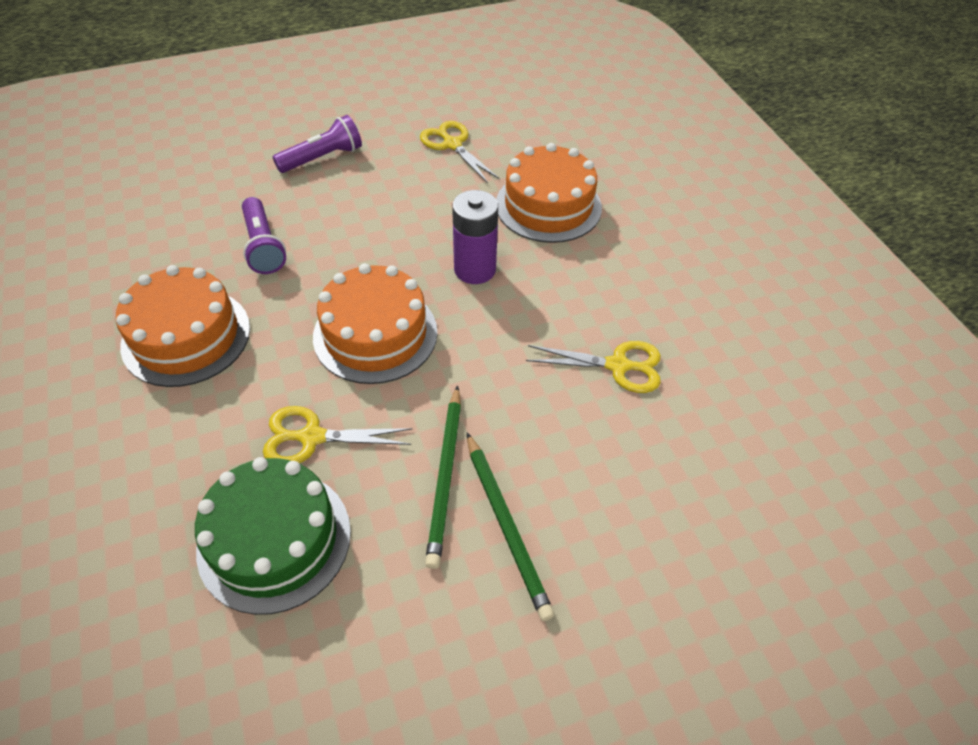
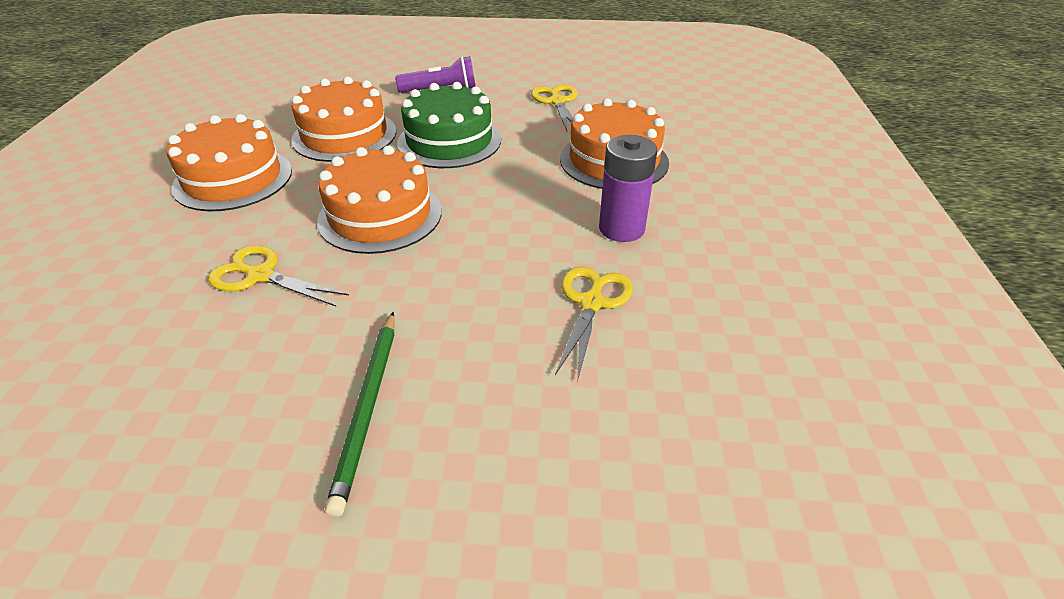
camera: 25 degrees right, 10 degrees down
green cake [195,457,351,615] -> green cake moved to [397,82,501,168]
purple flashlight [242,197,286,274] -> orange cake [291,77,396,162]
green pencil [425,385,461,569] -> none
purple battery [452,190,498,284] -> purple battery moved to [599,135,657,242]
yellow scissors [526,341,661,393] -> yellow scissors turned 105 degrees counterclockwise [555,267,633,382]

